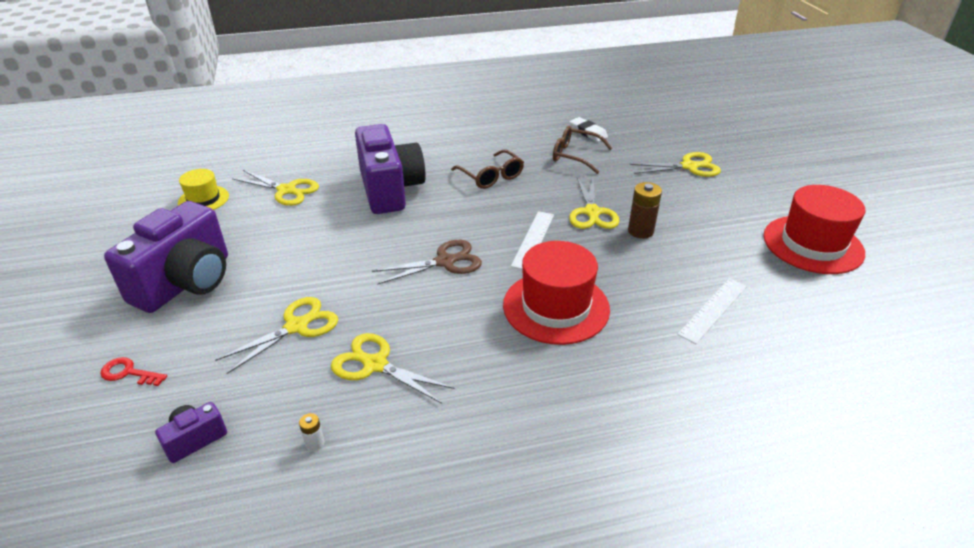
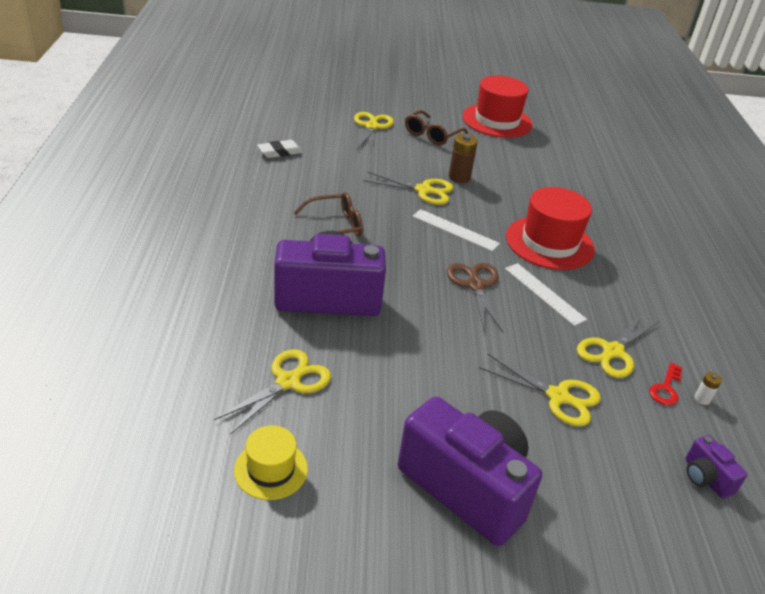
camera: 80 degrees left, 0 degrees up
red key [100,357,167,386] -> red key moved to [649,362,682,406]
yellow scissors [215,297,338,374] -> yellow scissors turned 150 degrees clockwise [479,354,601,427]
brown glasses [553,126,612,174] -> brown glasses moved to [405,110,468,145]
white ruler [677,278,747,344] -> white ruler moved to [505,263,587,326]

